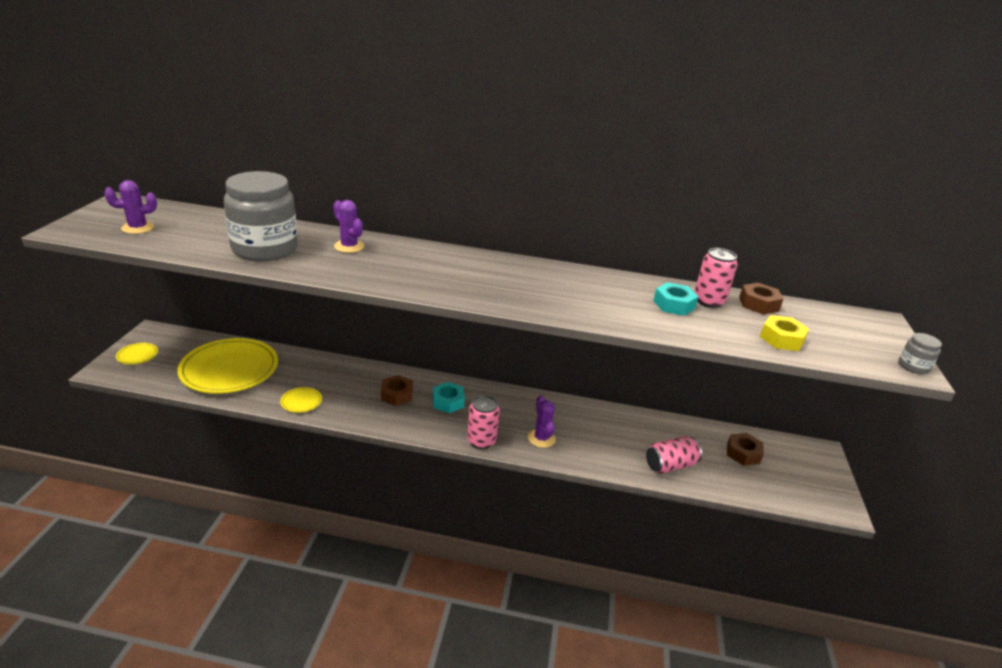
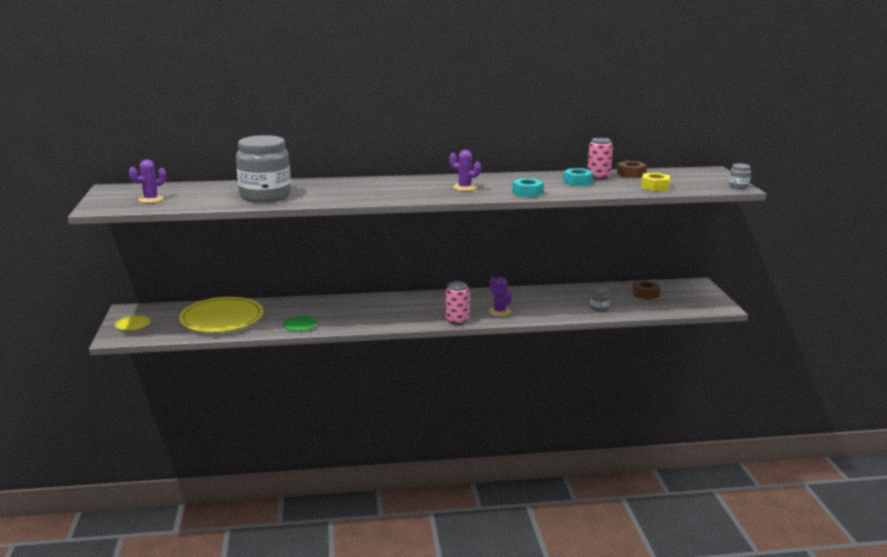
camera: 15 degrees left, 10 degrees down
yellow plate [280,387,322,413] -> green plate [283,316,317,331]
purple cactus [333,200,364,253] -> purple cactus moved to [449,150,481,191]
brown nut [381,375,413,406] -> none
turquoise nut [433,382,465,413] -> turquoise nut moved to [512,178,544,197]
pink can [646,436,702,474] -> grey jar [590,286,610,312]

